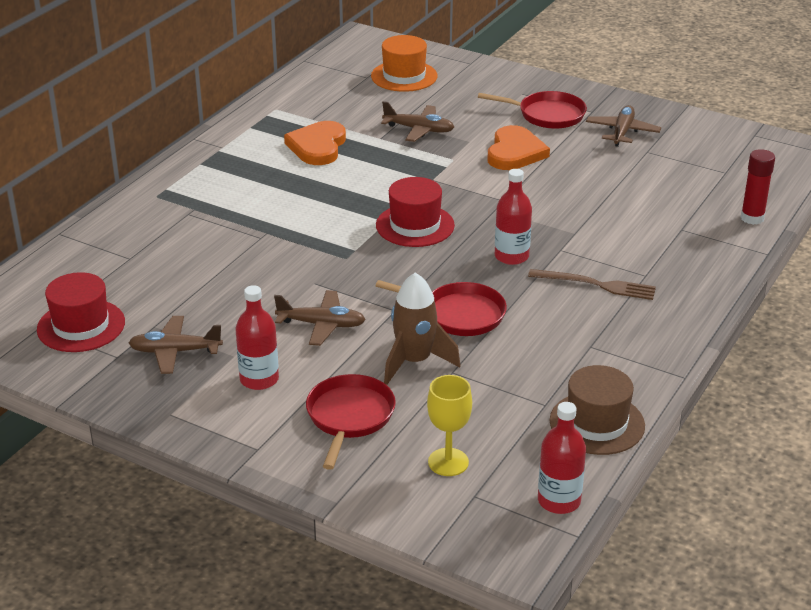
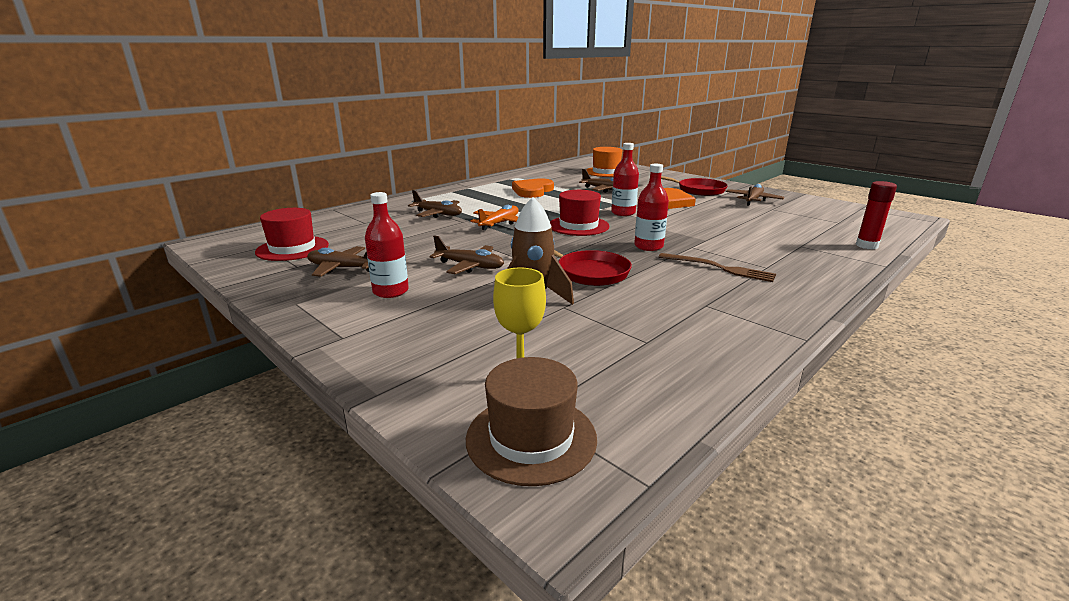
camera: 15 degrees right, 10 degrees down
red pan [306,374,396,470] -> none
red bottle [538,402,586,514] -> red bottle moved to [611,143,639,216]
brown hat [550,365,645,455] -> brown hat moved to [466,357,597,486]
none -> brown plane [408,190,462,218]
none -> orange plane [471,205,519,231]

